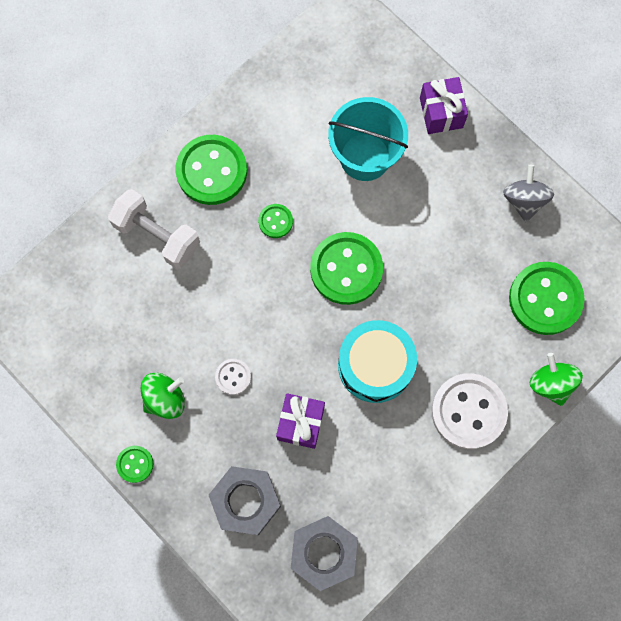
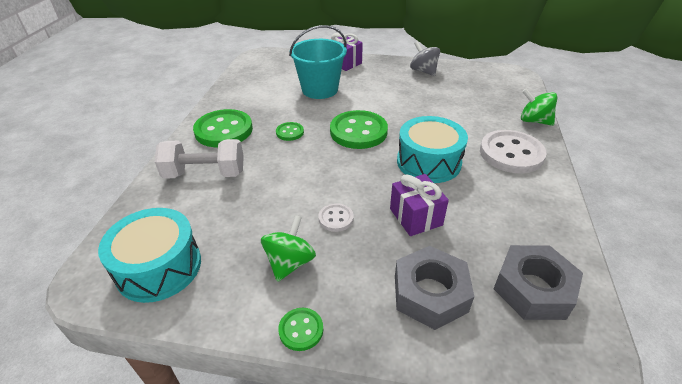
camera: 35 degrees left, 35 degrees down
green button [509,262,585,335] -> none
none -> turquoise drum [98,208,201,303]

